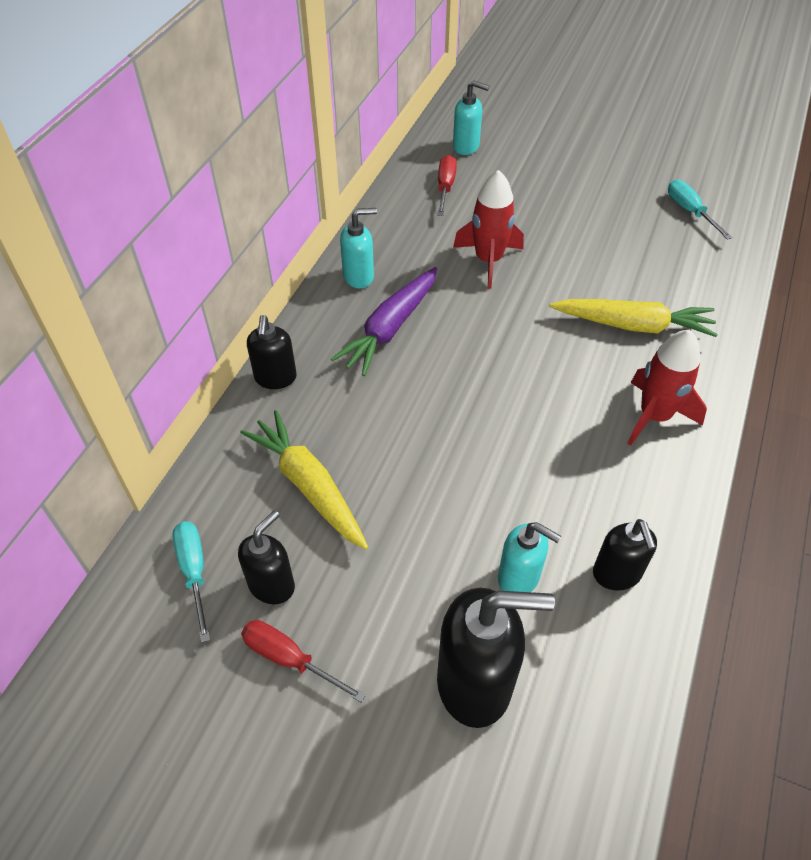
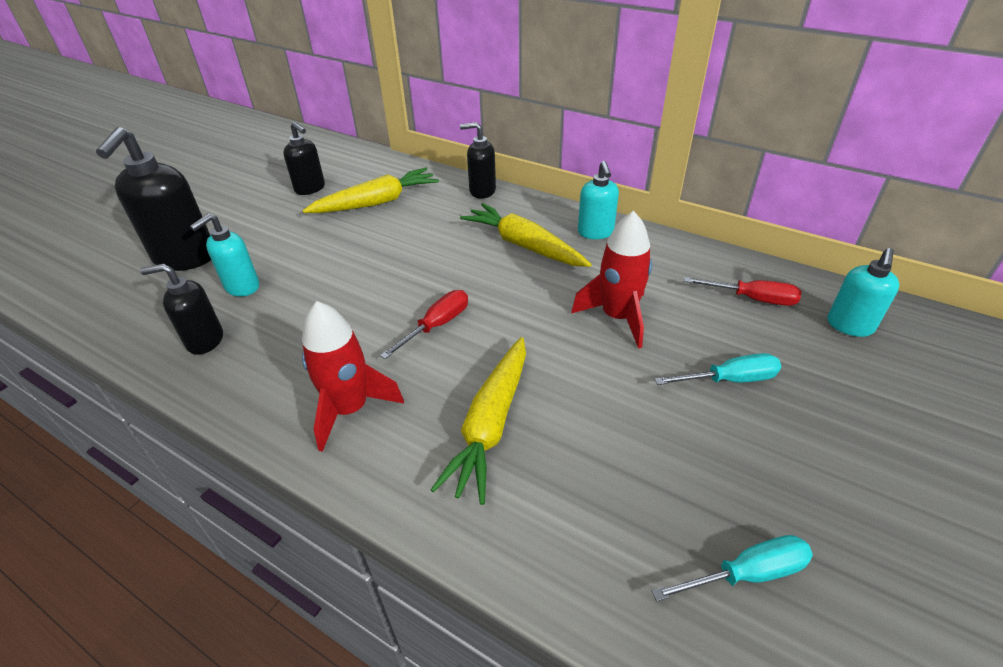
camera: 100 degrees right, 10 degrees down
turquoise screwdriver [173,522,210,643] -> turquoise screwdriver moved to [655,353,781,385]
red screwdriver [241,620,366,702] -> red screwdriver moved to [380,290,468,359]
purple carrot [331,267,437,376] -> yellow carrot [460,203,592,267]

